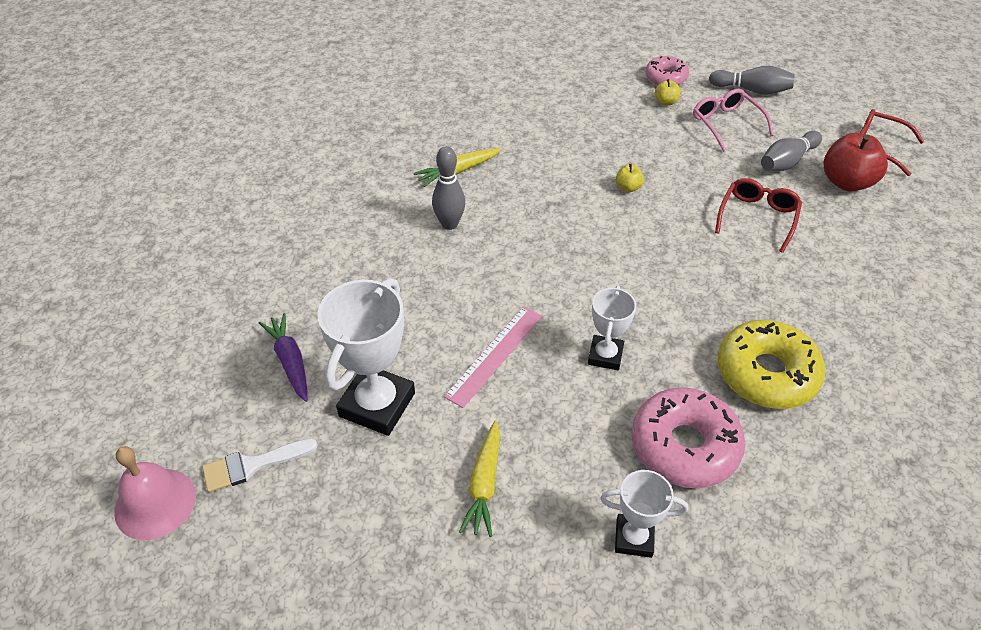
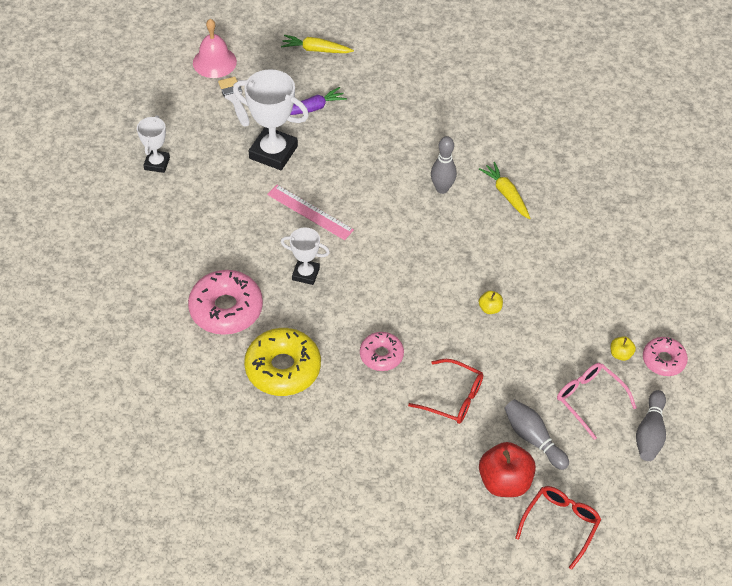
camera: 90 degrees right, 5 degrees up
yellow carrot [459,421,500,537] -> yellow carrot moved to [281,35,354,53]
white trophy [600,470,688,558] -> white trophy moved to [137,115,170,173]
pink glasses [693,89,774,152] -> pink glasses turned 105 degrees counterclockwise [557,363,637,440]
none -> pink donut [360,332,404,371]

